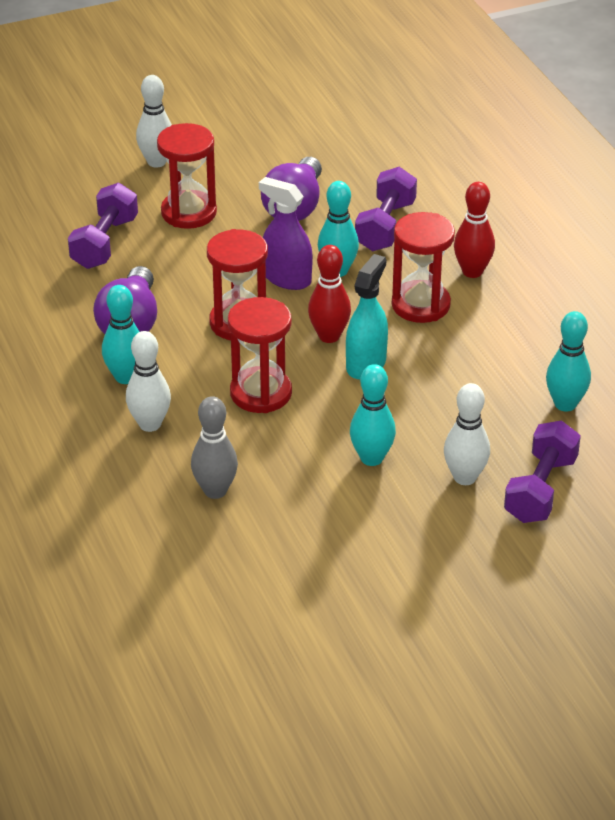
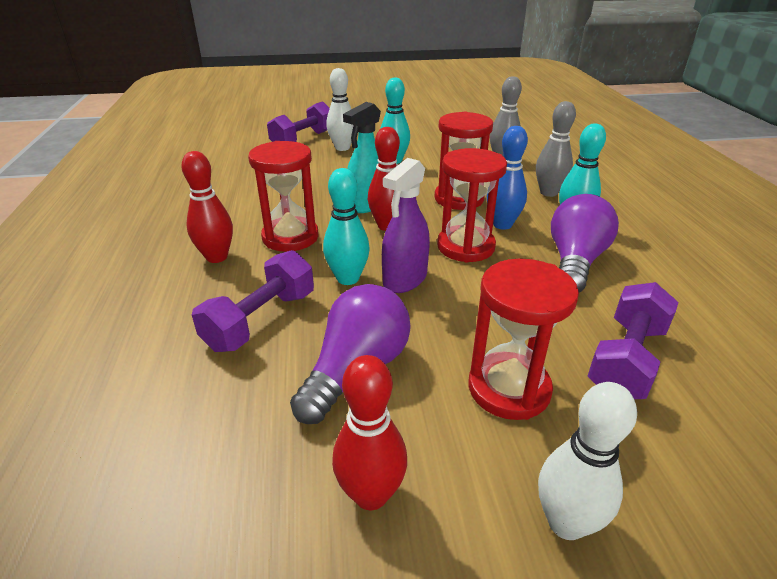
camera: 165 degrees left, 5 degrees down
white bowling pin [126,331,171,432] -> grey bowling pin [536,101,576,197]
purple spray bottle [259,177,313,290] -> purple spray bottle turned 75 degrees clockwise [382,158,430,293]
turquoise bowling pin [546,311,591,412] -> none
none -> red bowling pin [332,355,407,510]
none -> blue bowling pin [487,126,528,230]

